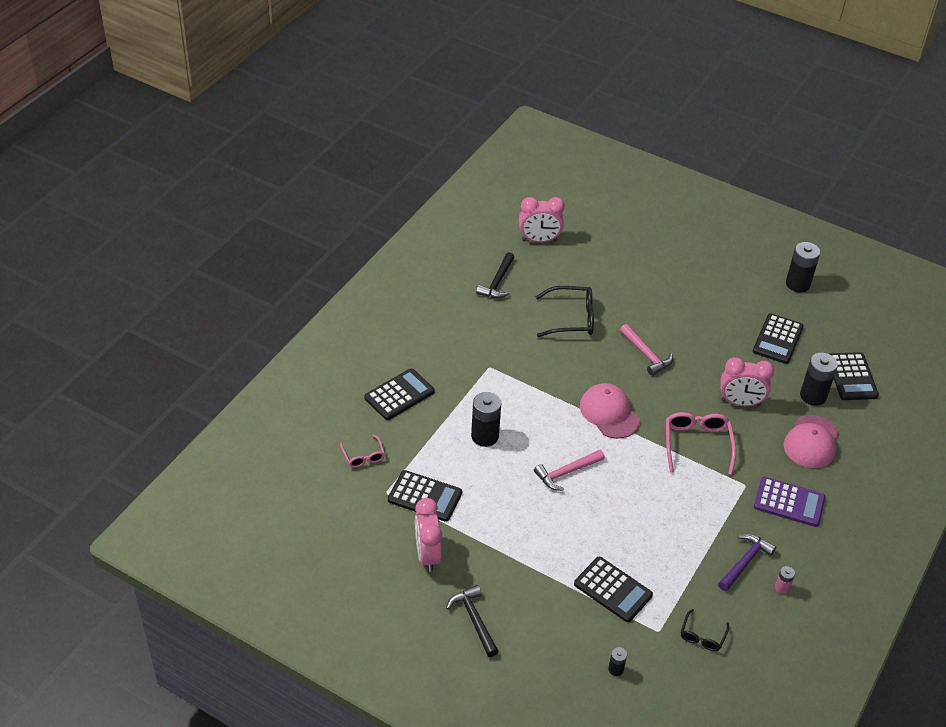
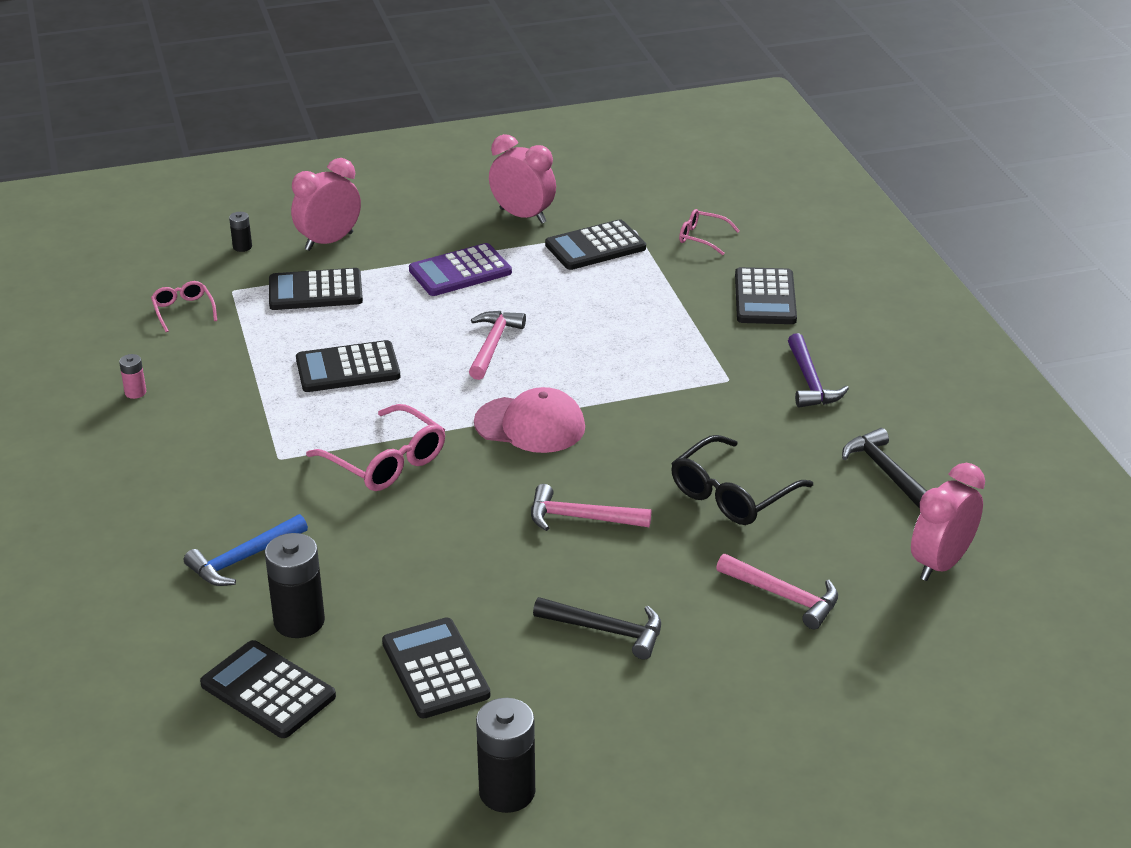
camera: 135 degrees right, 10 degrees down
black hammer [446,585,499,657] -> black hammer moved to [533,597,661,660]
black battery [471,392,501,447] -> none
black glasses [681,609,729,651] -> pink glasses [151,281,217,332]
purple hammer [718,534,776,591] -> purple hammer moved to [788,333,849,408]
pink clock [721,357,775,406] -> pink clock moved to [291,158,361,251]
purple calculator [754,477,825,527] -> purple calculator moved to [409,243,512,296]
pink cap [784,415,839,468] -> blue hammer [184,514,308,586]
none -> black calculator [296,340,400,392]
none -> pink hammer [716,554,838,629]

